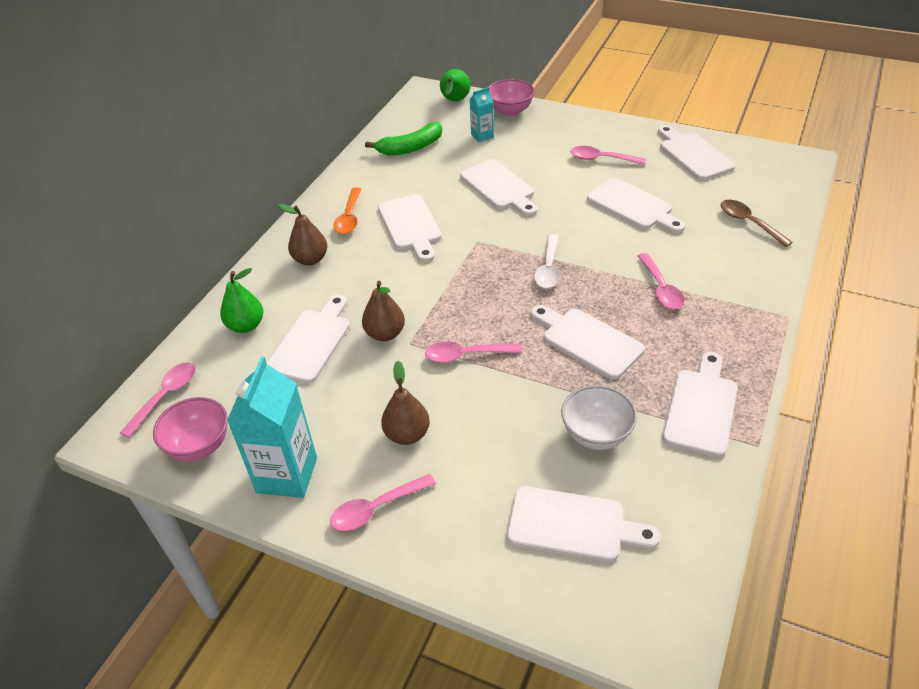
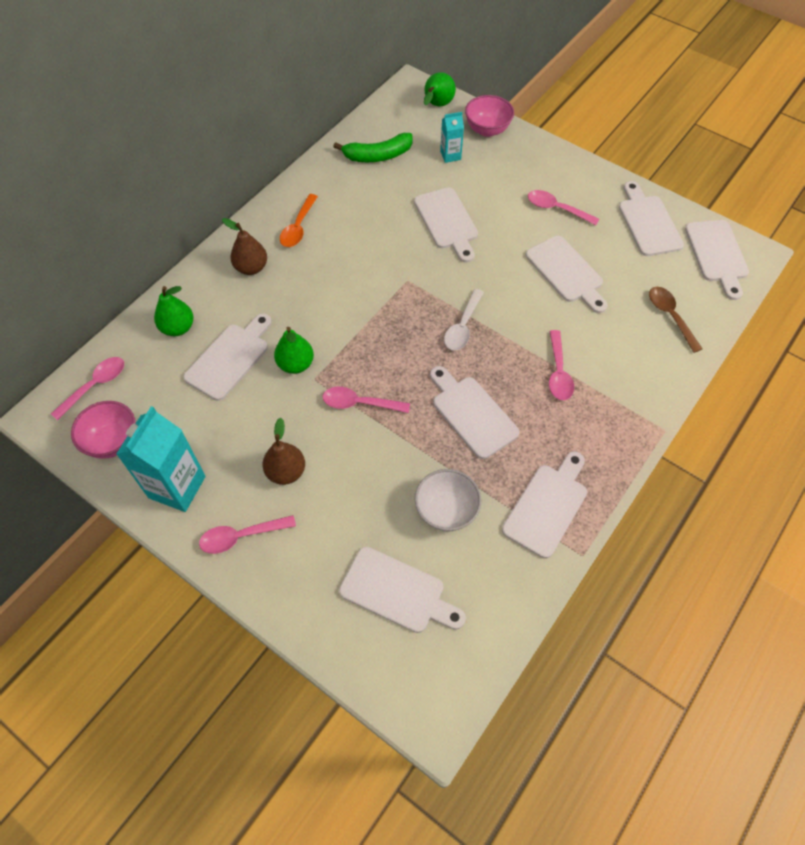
camera: 10 degrees right, 15 degrees up
brown pear [362,281,405,341] -> green pear [274,327,314,374]
white cutting board [378,195,442,262] -> white cutting board moved to [685,220,749,300]

